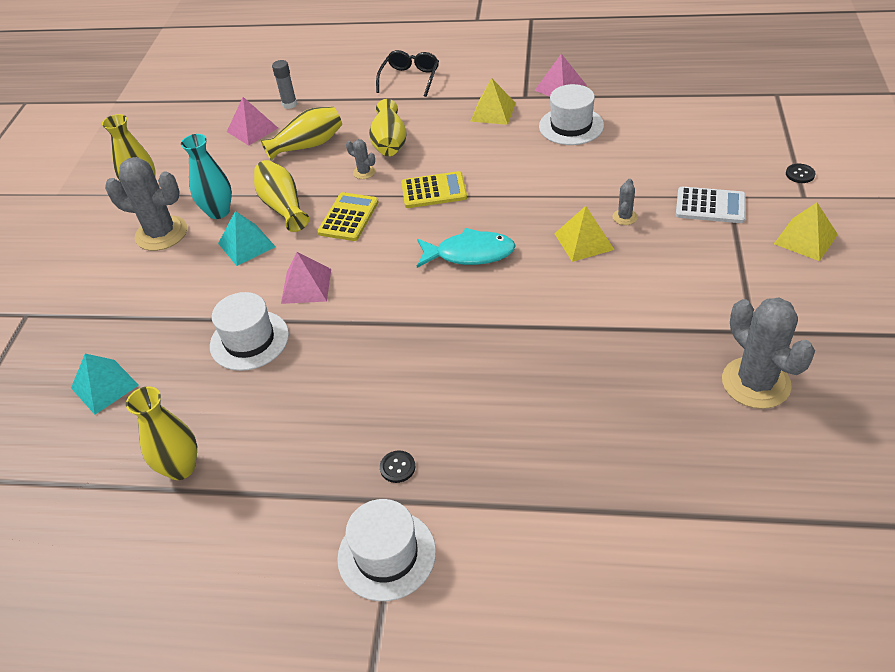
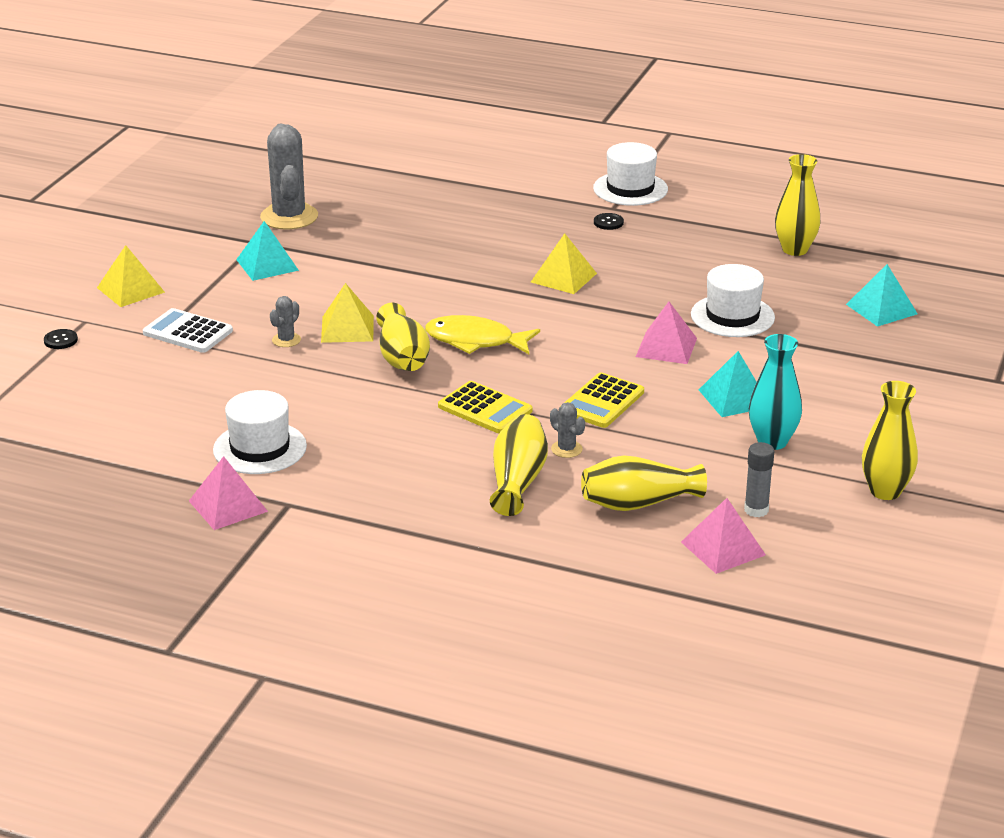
camera: 170 degrees left, 15 degrees down
grey cactus [105,157,187,251] -> none
yellow vase [254,160,309,232] -> yellow vase moved to [376,303,430,371]
grey glue stick [272,60,297,109] -> grey glue stick moved to [744,442,774,517]
black glasses [376,50,439,97] -> none
yellow calculator [401,171,467,208] -> yellow calculator turned 150 degrees counterclockwise [438,381,533,434]
turquoise fish [417,228,516,268] -> yellow fish [425,315,540,354]
yellow pyramid [470,78,516,125] -> yellow pyramid moved to [531,233,597,294]
none -> turquoise pyramid [236,221,299,281]

